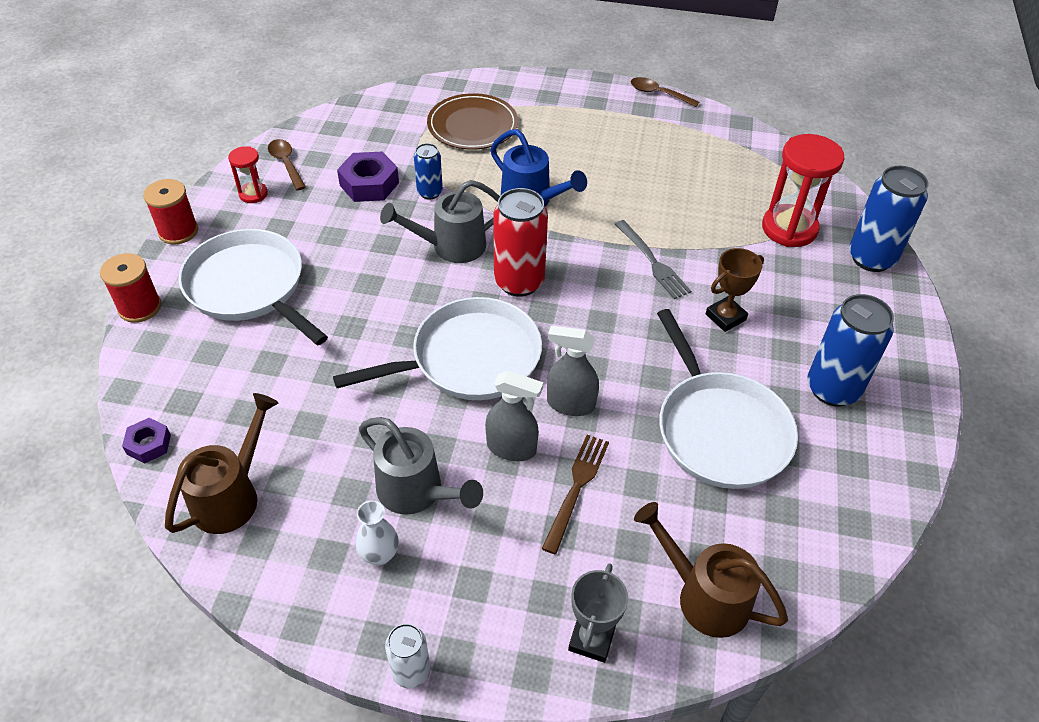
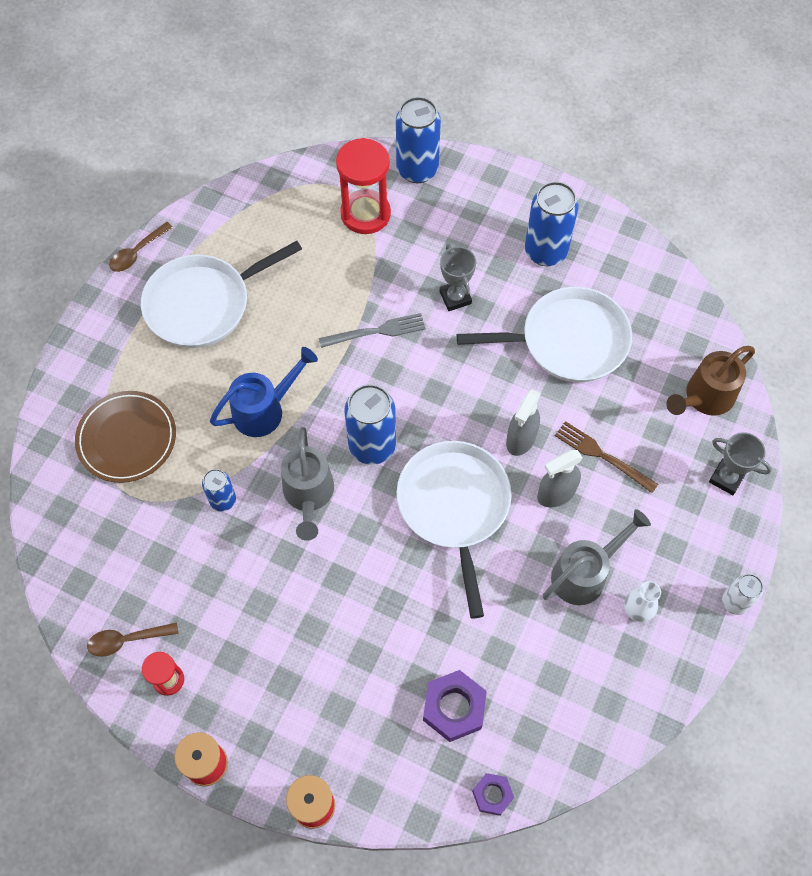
camera: 75 degrees left, 15 degrees up
brown watering can [165,393,279,534] -> none
white pan [179,229,328,345] -> white pan moved to [141,241,302,348]
purple nut [337,152,399,202] -> purple nut moved to [423,670,487,742]
grey spray bottle [485,371,543,461] -> grey spray bottle turned 150 degrees counterclockwise [537,450,583,507]
red can [493,188,548,297] -> blue can [344,384,396,465]
brown trophy [706,248,764,332] -> grey trophy [440,244,476,311]

